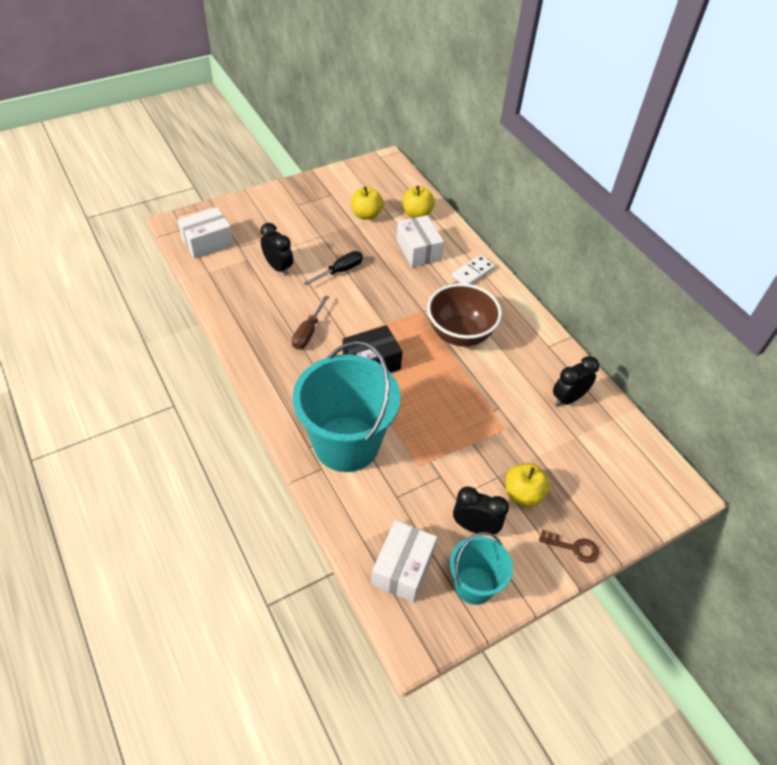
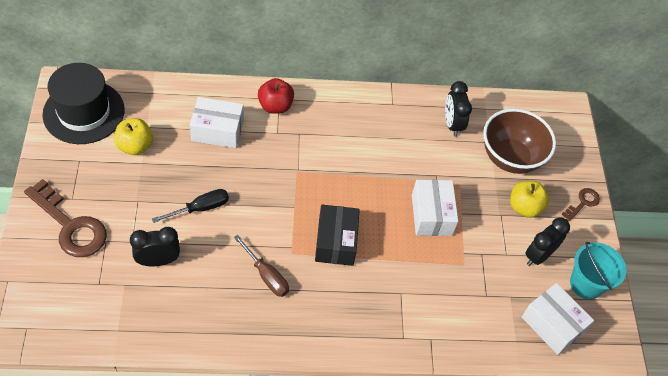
camera: 65 degrees left, 5 degrees up
white box [178,207,234,259] -> white box moved to [412,180,458,236]
turquoise bucket [293,341,401,472] -> none
black screwdriver [304,251,363,286] -> black screwdriver turned 75 degrees clockwise [152,189,229,223]
yellow apple [403,186,435,218] -> none
brown bowl [427,283,502,346] -> brown bowl moved to [483,108,556,174]
white domino [452,255,495,284] -> red apple [258,78,294,114]
none -> brown key [24,179,107,257]
none -> black hat [42,63,125,144]

